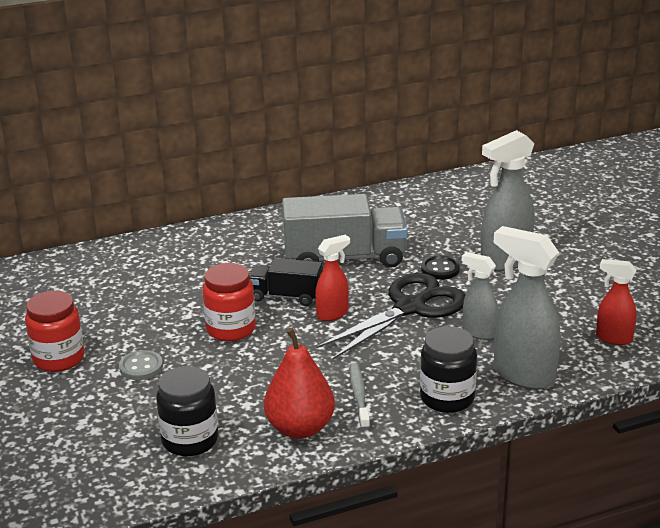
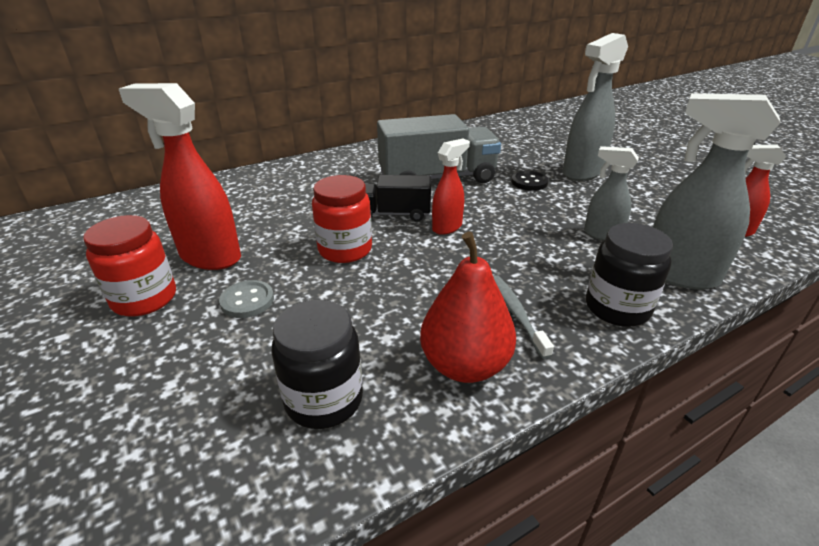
camera: 10 degrees left, 5 degrees up
black scissors [316,273,466,360] -> none
none -> red spray bottle [119,83,241,270]

